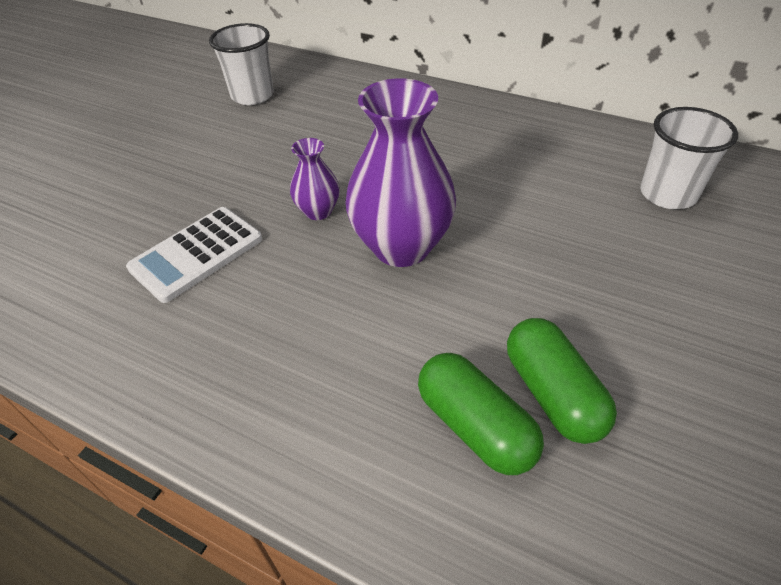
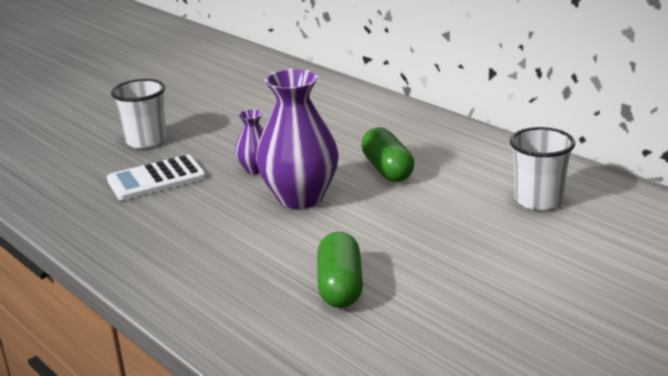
camera: 20 degrees right, 20 degrees down
white cup [209,23,274,105] -> white cup moved to [111,79,167,149]
green capsule [418,353,544,475] -> green capsule moved to [361,127,414,182]

